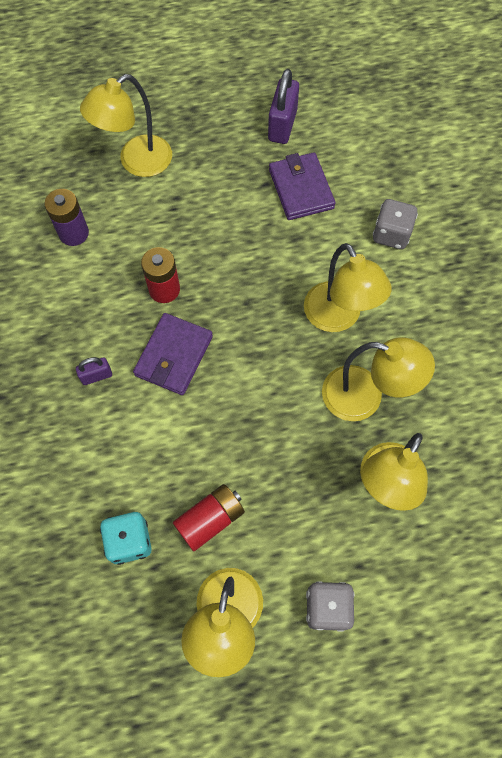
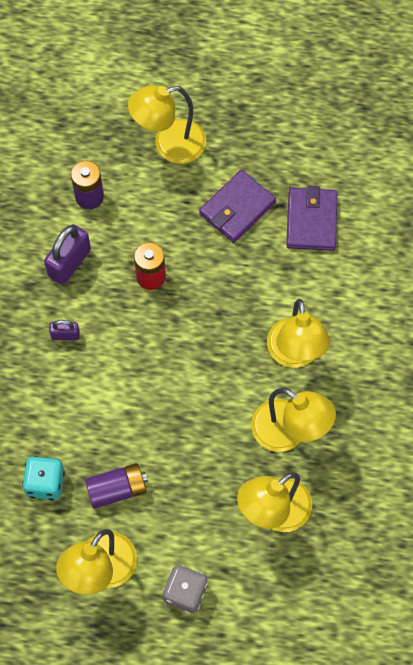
camera: 20 degrees right, 0 degrees up
purple wallet [133,313,213,395] -> purple wallet moved to [199,170,276,243]
red battery [173,484,245,551] -> purple battery [85,463,148,509]
purple padlock [268,69,299,144] -> purple padlock moved to [44,224,91,285]
grey dice [373,199,418,249] -> none

